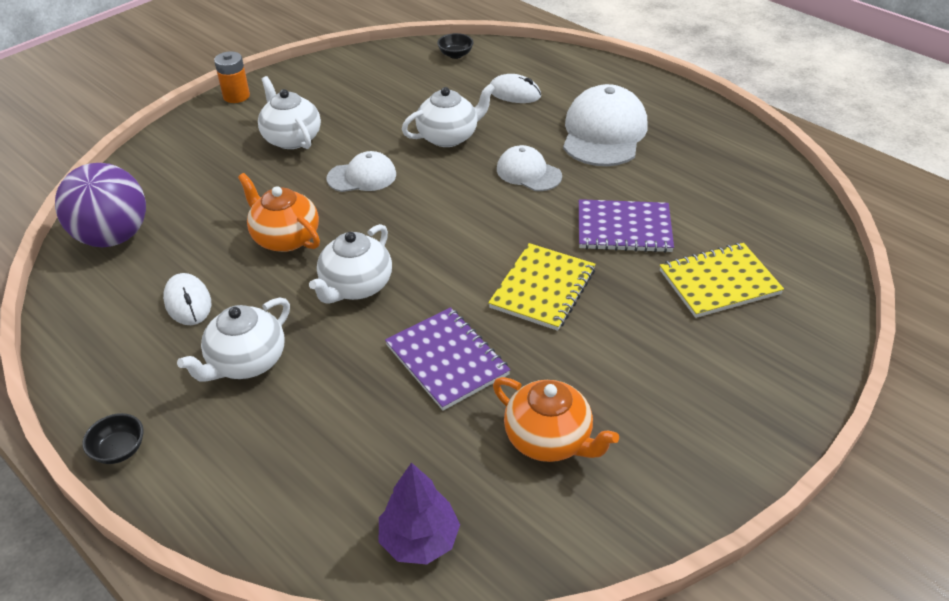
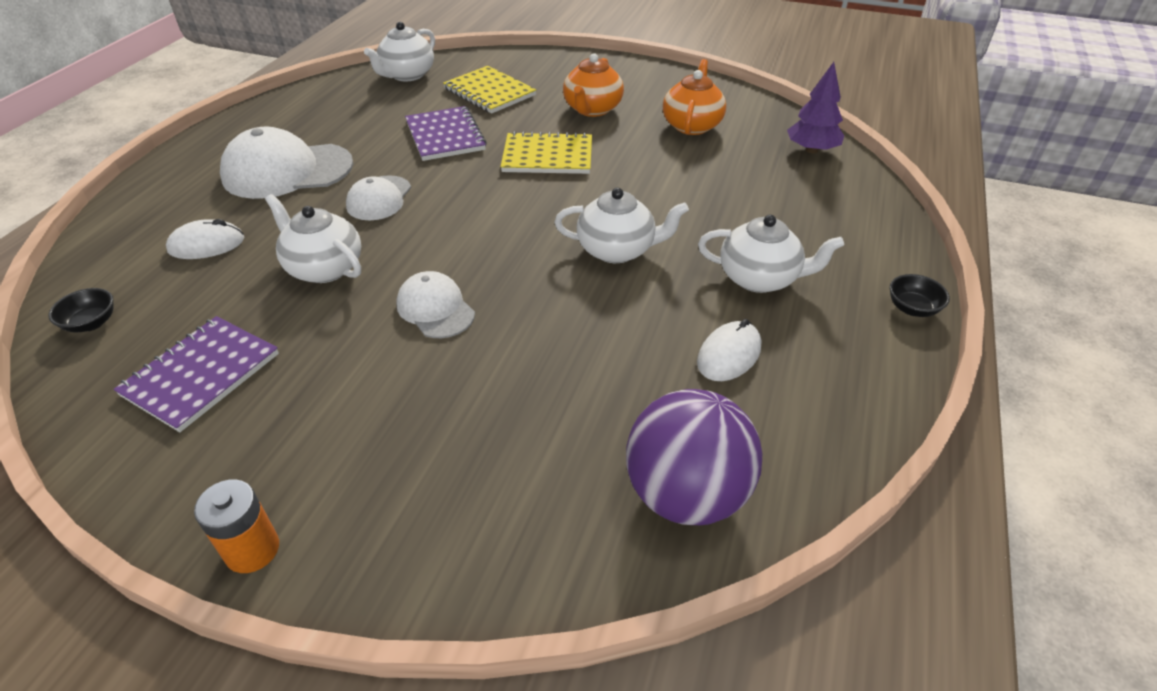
camera: 115 degrees left, 0 degrees up
orange teapot [238,173,320,252] -> orange teapot moved to [563,53,624,117]
white teapot [258,76,321,149] -> white teapot moved to [364,22,435,81]
purple notebook [385,307,511,411] -> purple notebook moved to [113,316,279,432]
white mouse [490,74,541,103] -> white mouse turned 75 degrees clockwise [166,219,244,259]

